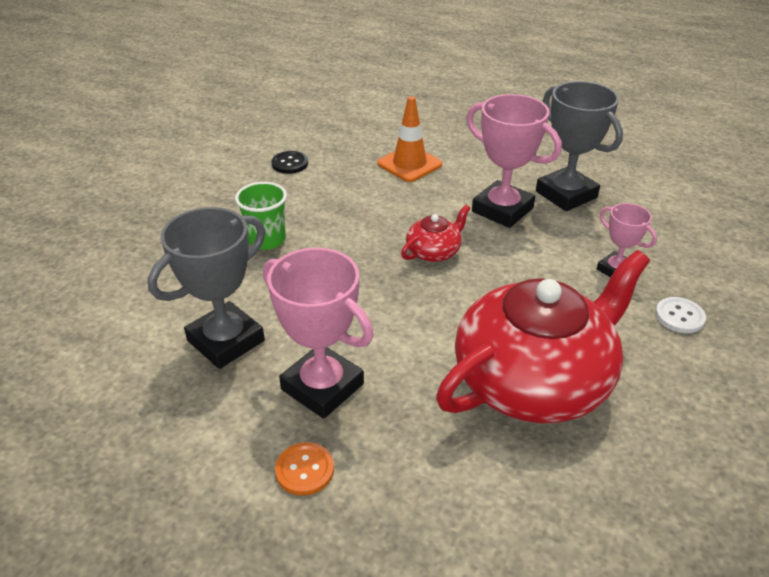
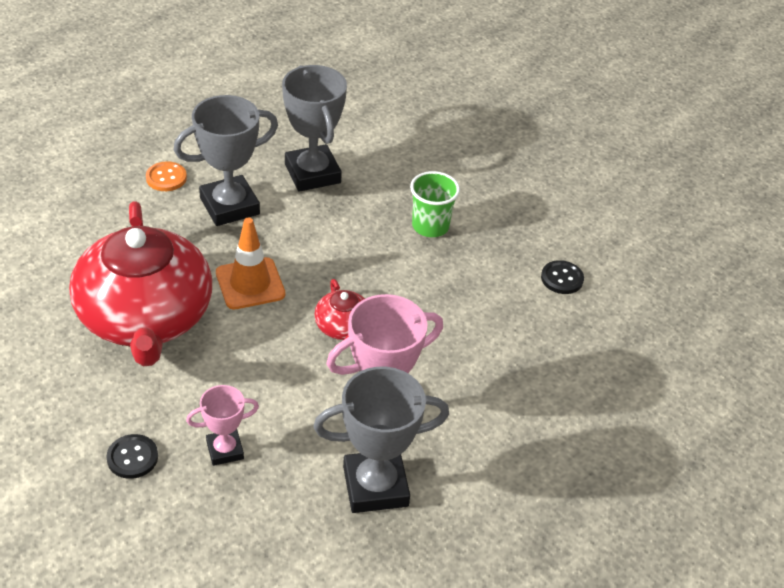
camera: 110 degrees right, 5 degrees up
pink trophy [263,247,374,419] -> grey trophy [174,95,278,226]
orange traffic cone [377,96,442,182] -> orange traffic cone moved to [216,217,285,309]
white button [655,297,706,333] -> black button [106,434,158,479]

